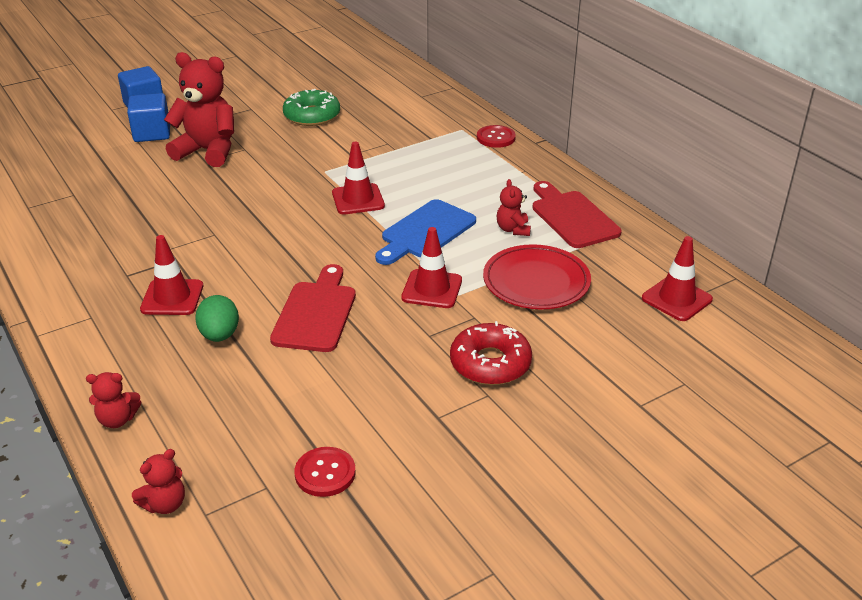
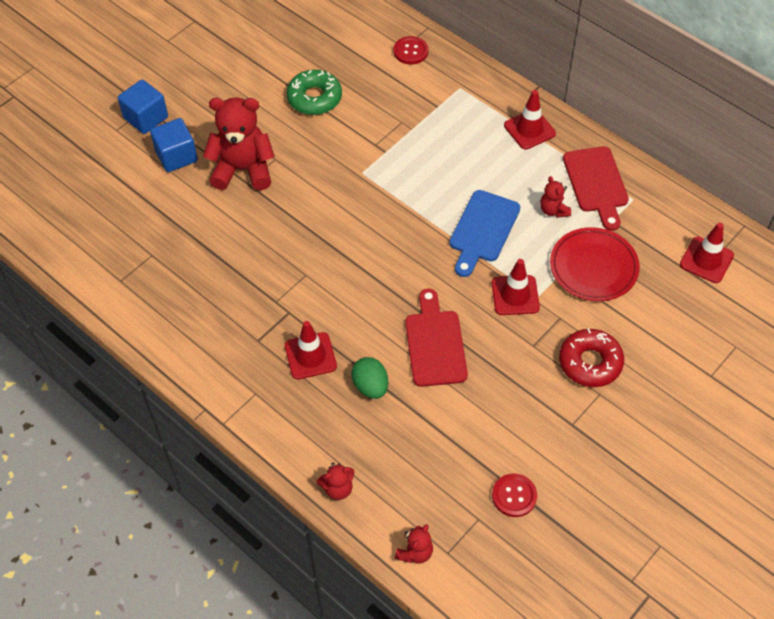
camera: 15 degrees left, 20 degrees up
red traffic cone [332,142,385,214] -> red traffic cone moved to [504,90,556,150]
red button [477,125,516,148] -> red button moved to [394,36,429,65]
red cutting board [532,181,622,248] -> red cutting board turned 150 degrees counterclockwise [563,146,629,231]

